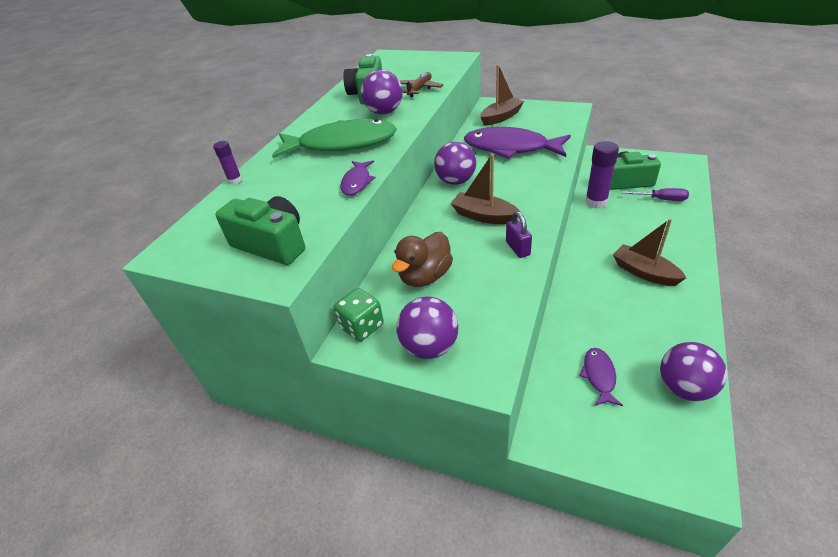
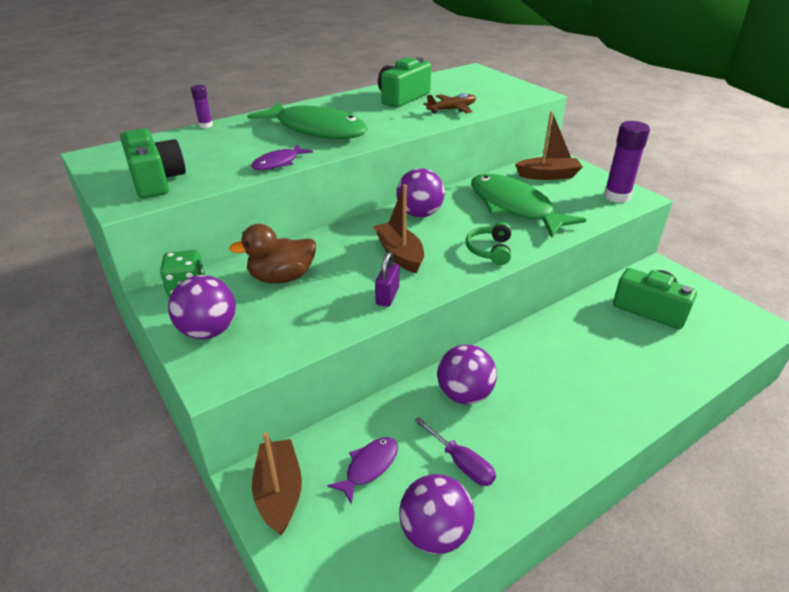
camera: 30 degrees right, 5 degrees down
purple ball [361,70,402,114] -> purple ball moved to [437,345,497,405]
purple fish [464,127,571,159] -> green fish [471,174,586,238]
purple glue stick [585,141,619,208] -> purple glue stick moved to [604,121,650,203]
brown boat [613,219,686,286] -> brown boat moved to [252,432,302,535]
purple screwdriver [623,188,689,201] -> purple screwdriver moved to [414,417,496,486]
none -> green headphones [466,222,511,265]

